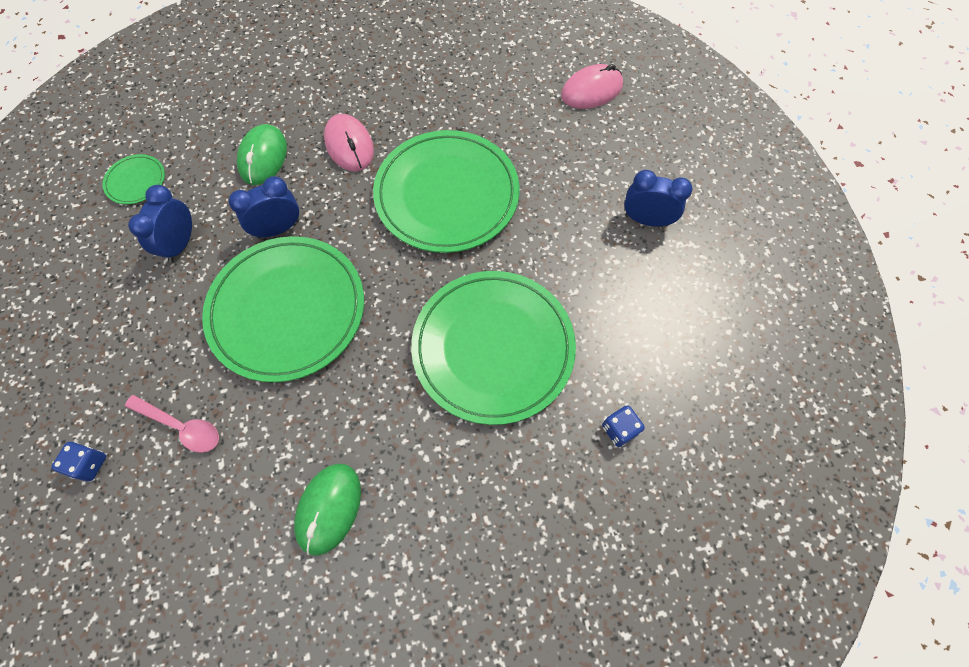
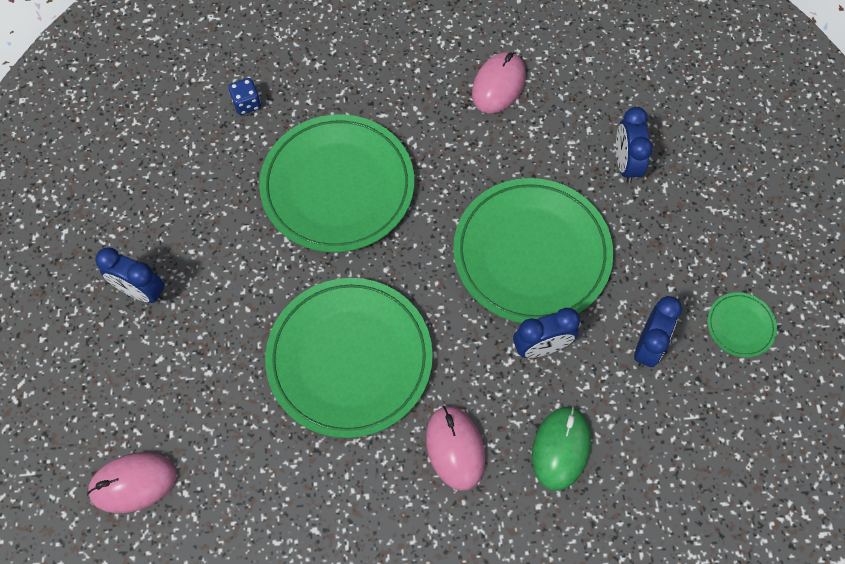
camera: 170 degrees left, 0 degrees up
blue dice [51,442,106,481] -> none
green plate [103,154,165,204] -> green plate moved to [707,292,777,358]
pink spoon [125,395,219,453] -> blue clock [616,107,653,183]
green mouse [294,464,361,556] -> pink mouse [472,52,526,113]

